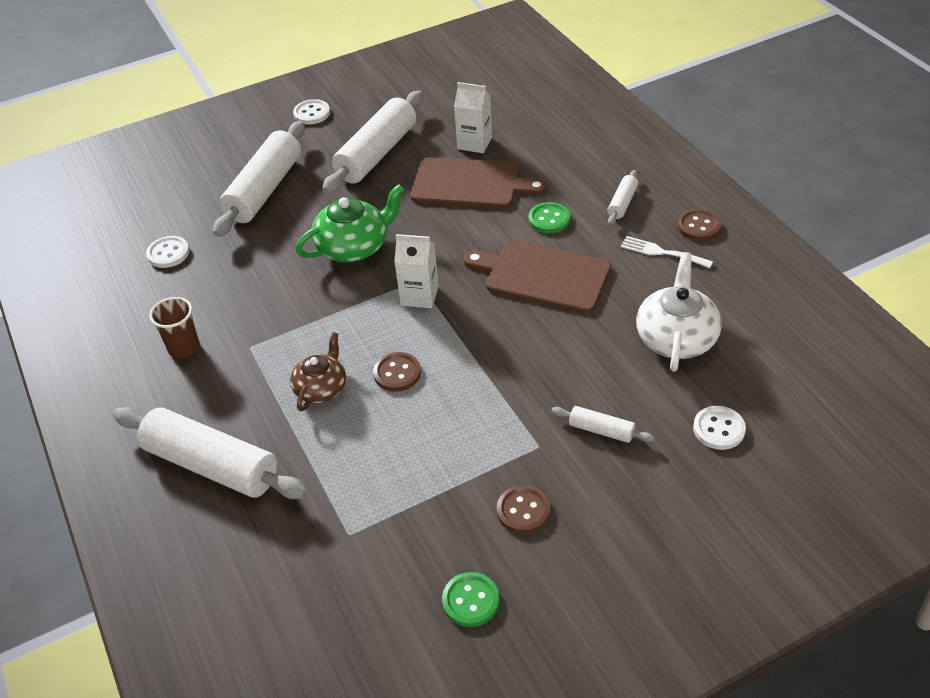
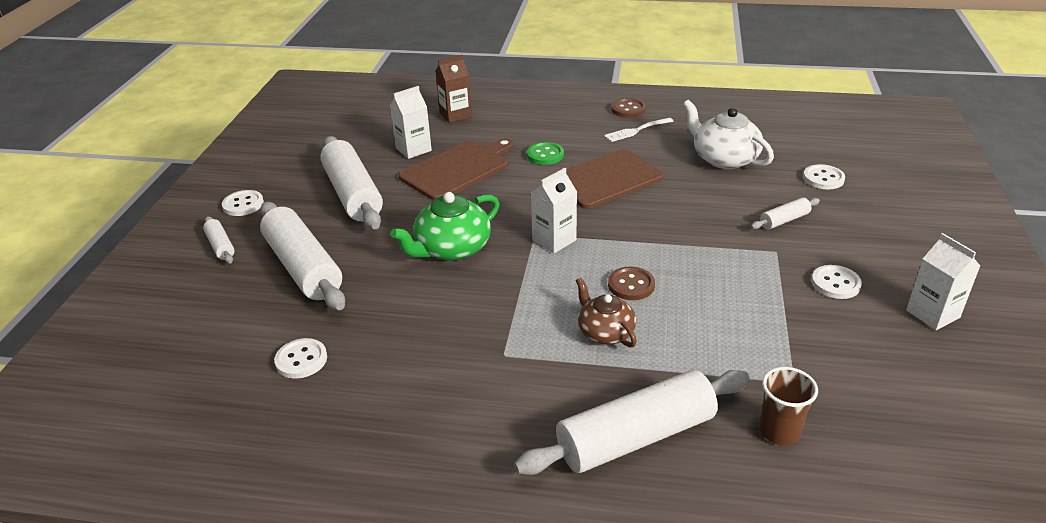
camera: 55 degrees left, 10 degrees down
brown cup [149,297,200,358] -> brown cup moved to [759,367,818,445]
green teapot [295,184,405,262] -> green teapot turned 135 degrees counterclockwise [390,192,500,261]
green button [442,572,499,627] -> none
brown button [497,485,550,534] -> white button [811,265,862,299]
white rolling pin [608,170,638,225] -> white rolling pin moved to [203,216,235,263]
none -> brown carton [435,55,472,123]
none -> white carton [906,233,980,330]

